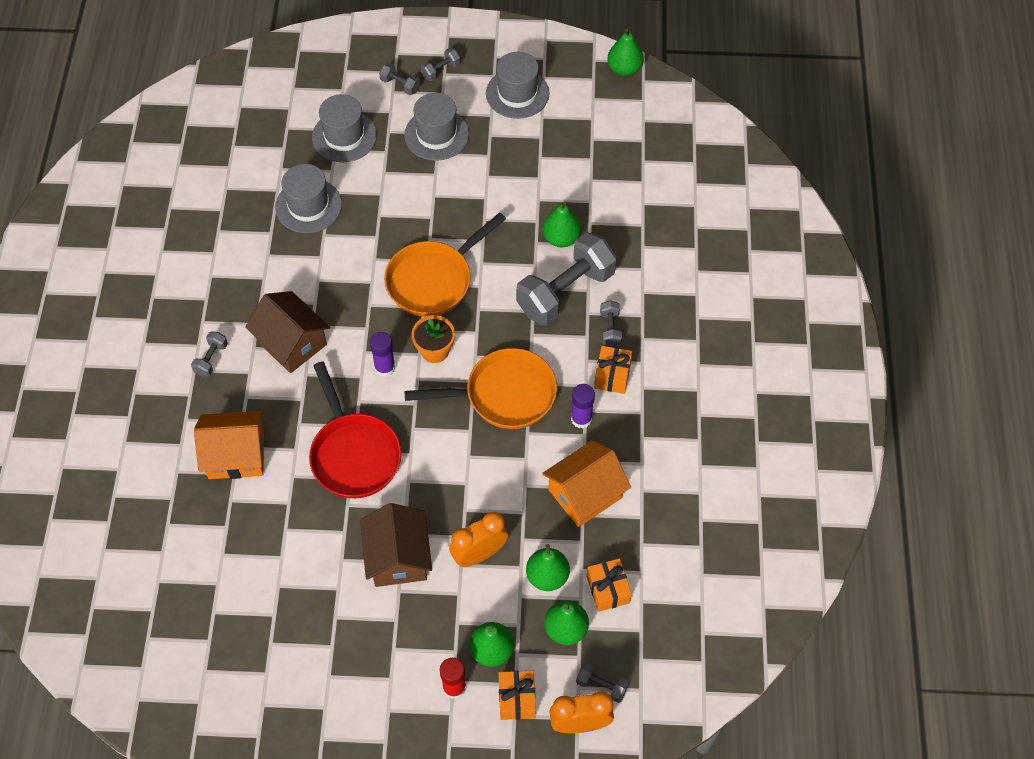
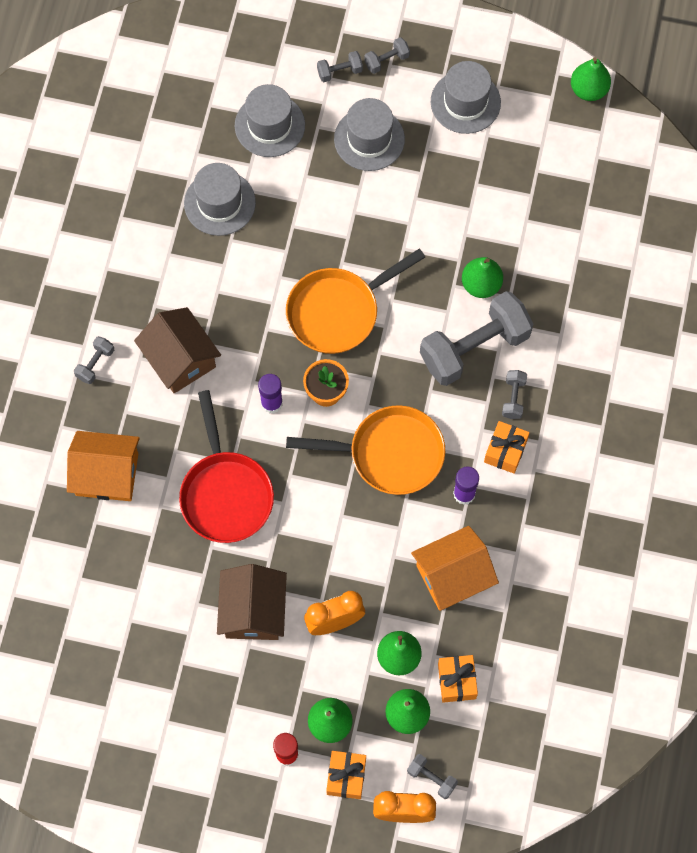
camera: 10 degrees right, 10 degrees up
grey dumbbell [379,63,420,95] -> grey dumbbell turned 60 degrees counterclockwise [317,51,363,82]

